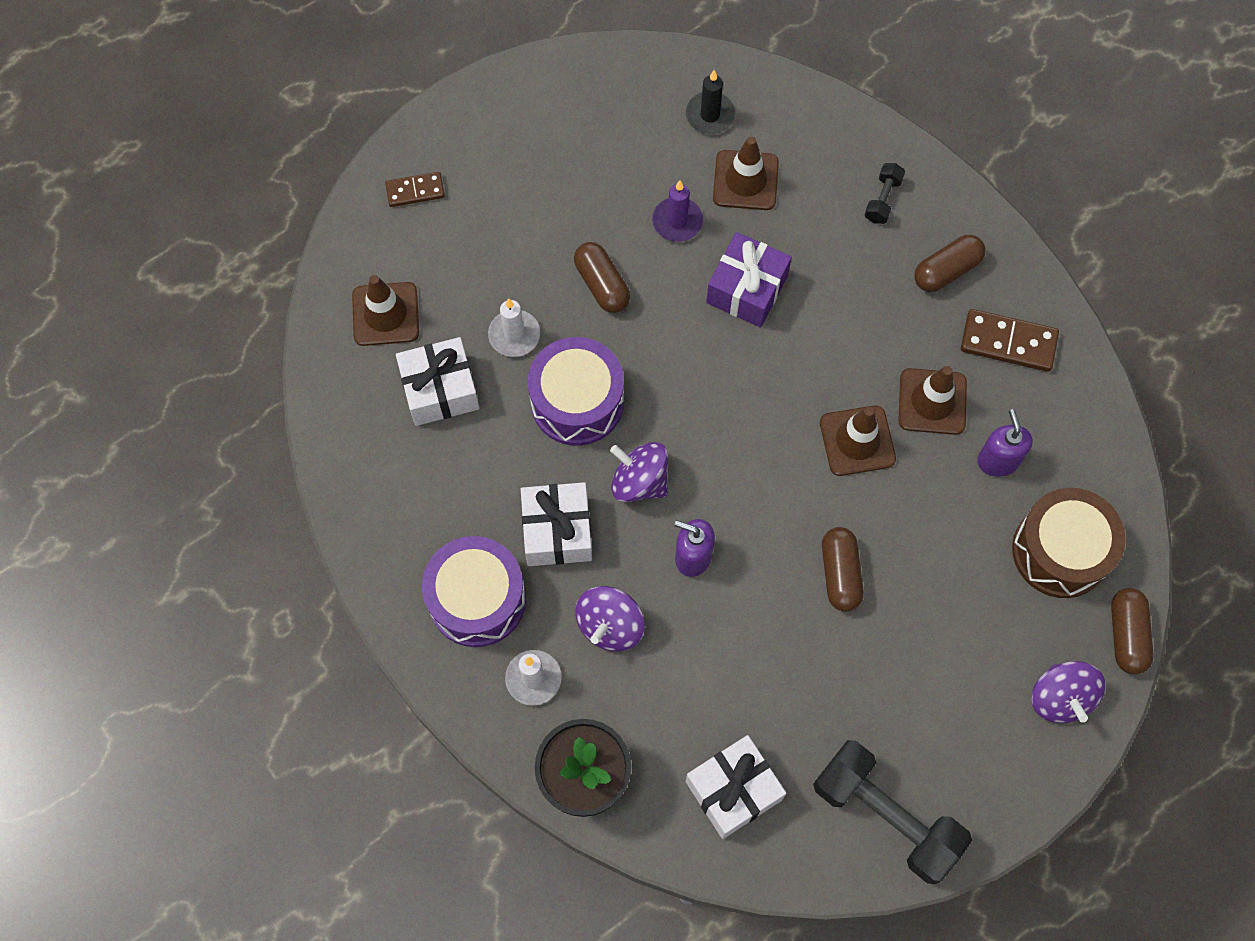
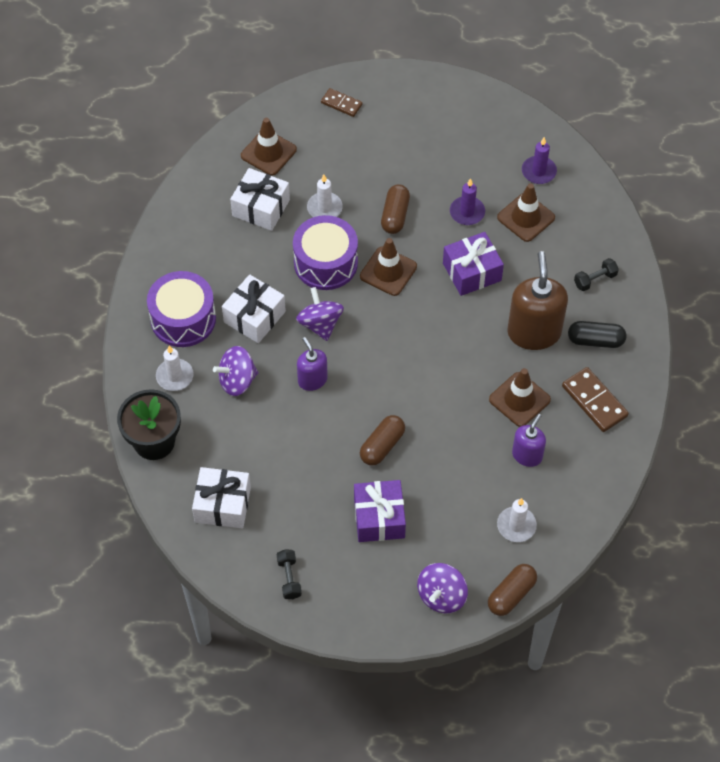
camera: 40 degrees right, 10 degrees down
black candle [686,70,735,134] -> purple candle [522,137,557,184]
black dumbbell [813,740,972,884] -> black dumbbell [277,549,302,599], size x0.45
brown traffic cone [820,405,896,476] -> brown traffic cone moved to [360,238,417,296]
brown capsule [914,235,986,292] -> black capsule [568,321,627,348]
brown drum [1012,488,1126,598] -> white candle [497,498,537,542]
none -> purple gift [354,480,406,542]
none -> brown soap dispenser [507,251,568,350]

